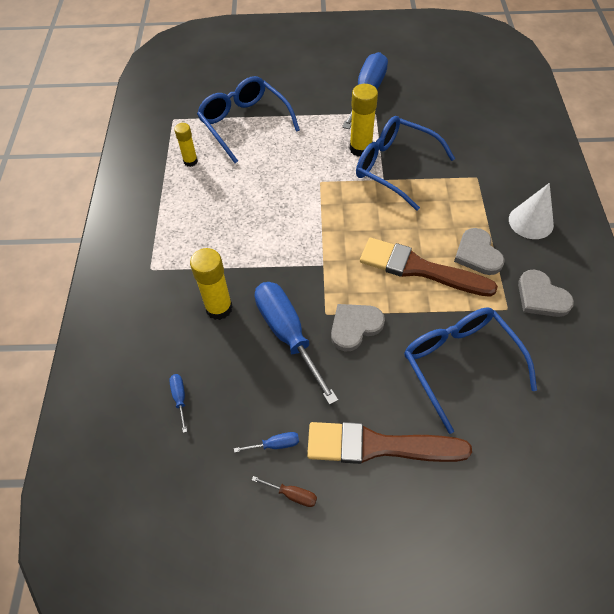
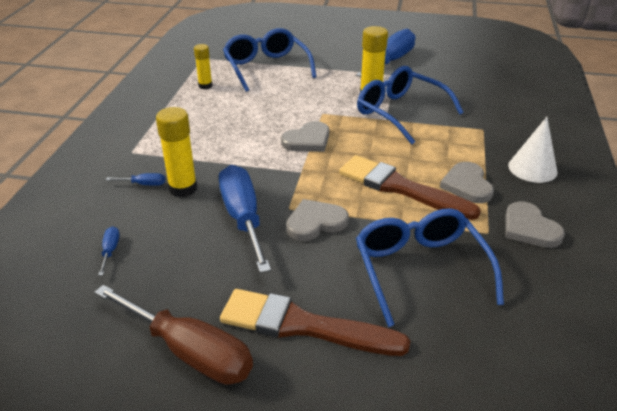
camera: 10 degrees right, 20 degrees down
blue screwdriver [234,432,299,453] -> blue screwdriver moved to [106,173,165,186]
brown screwdriver [252,476,317,507] -> brown screwdriver [94,285,253,385], size x2.47
none -> grey heart [281,121,329,152]

